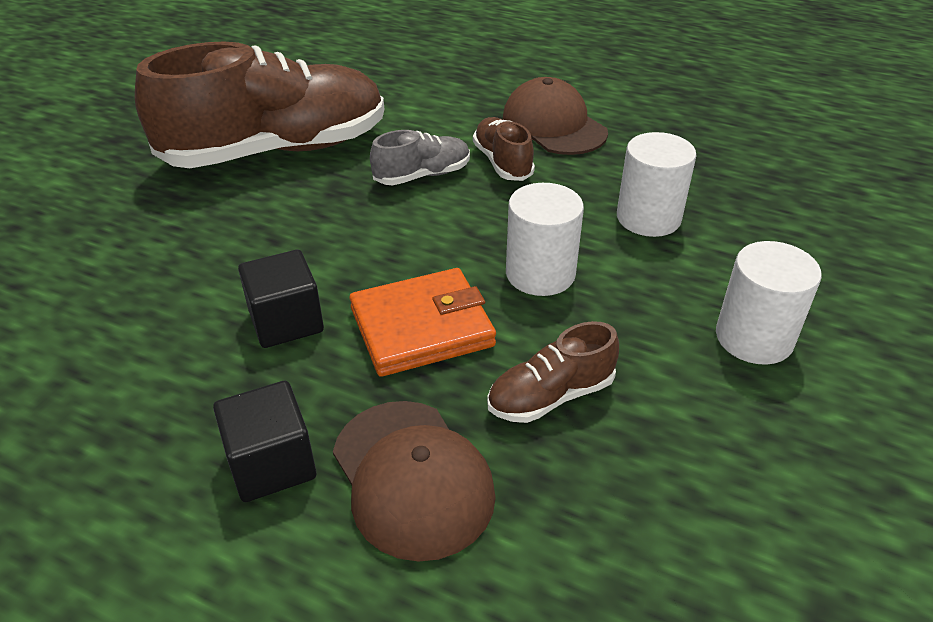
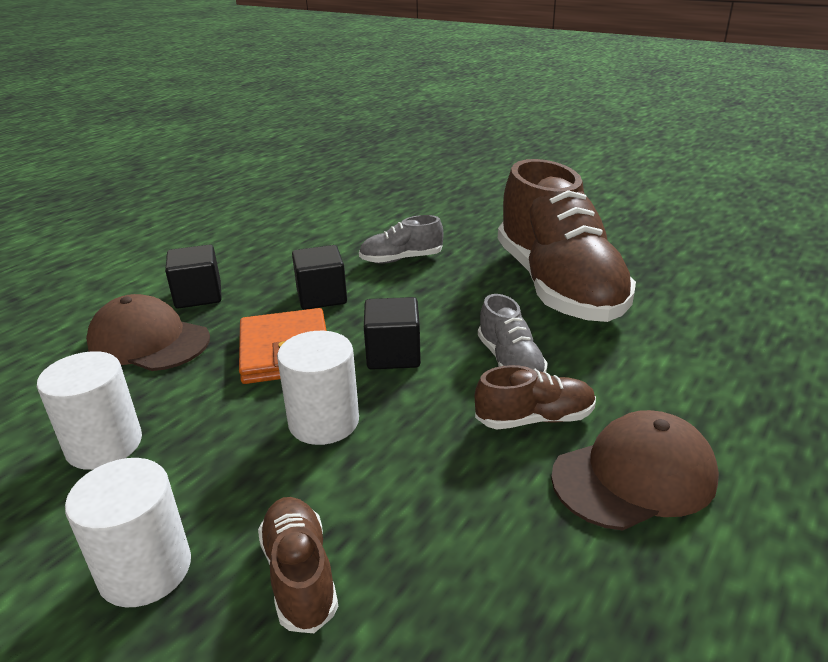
camera: 100 degrees right, 10 degrees down
brown cap [333,401,496,562] -> brown cap turned 45 degrees clockwise [86,294,210,371]
brown shoe [487,321,619,423] -> brown shoe moved to [258,497,338,633]
white cylinder [617,132,697,237] -> white cylinder moved to [37,351,142,470]
none -> grey shoe [359,215,443,264]
none -> black cube [364,297,421,370]

